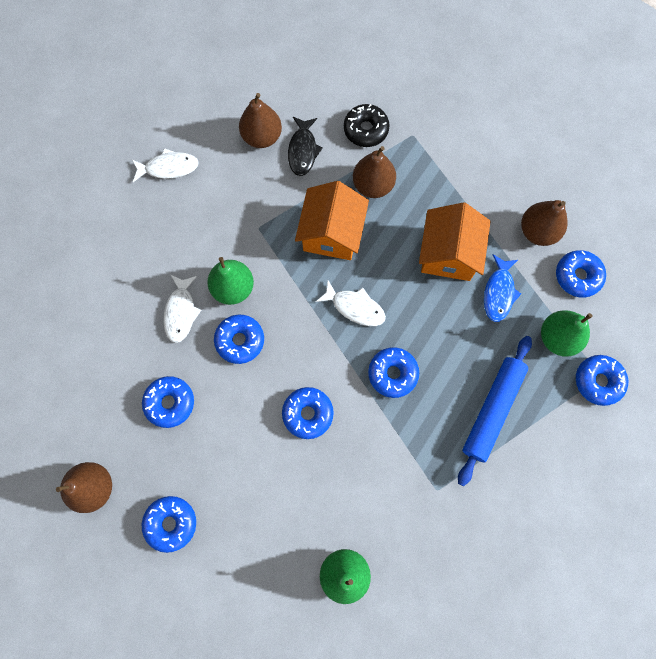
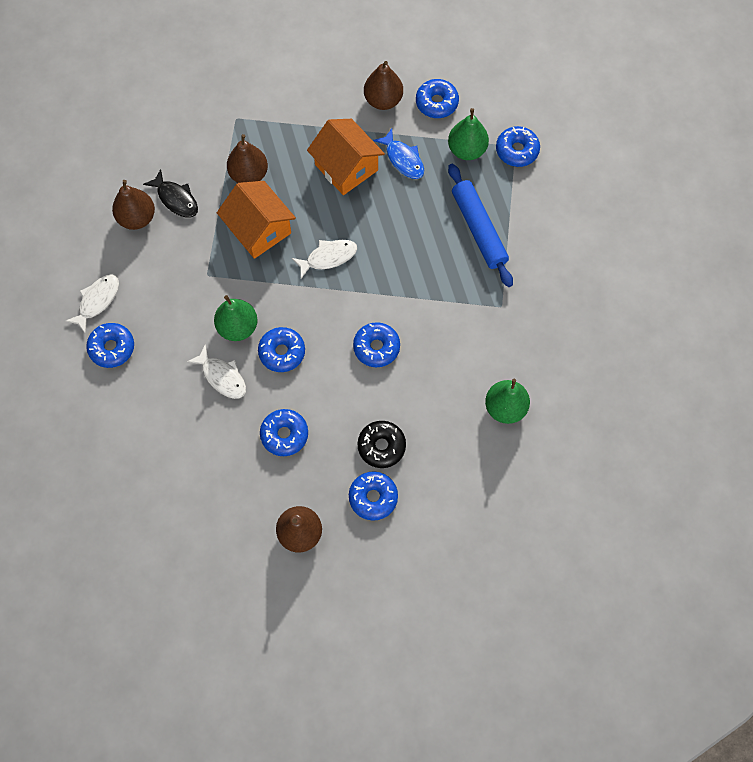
camera: 50 degrees left, 5 degrees down
black donut [344,104,390,147] -> black donut moved to [358,421,406,468]
blue donut [368,347,419,398] -> blue donut moved to [86,323,134,368]

